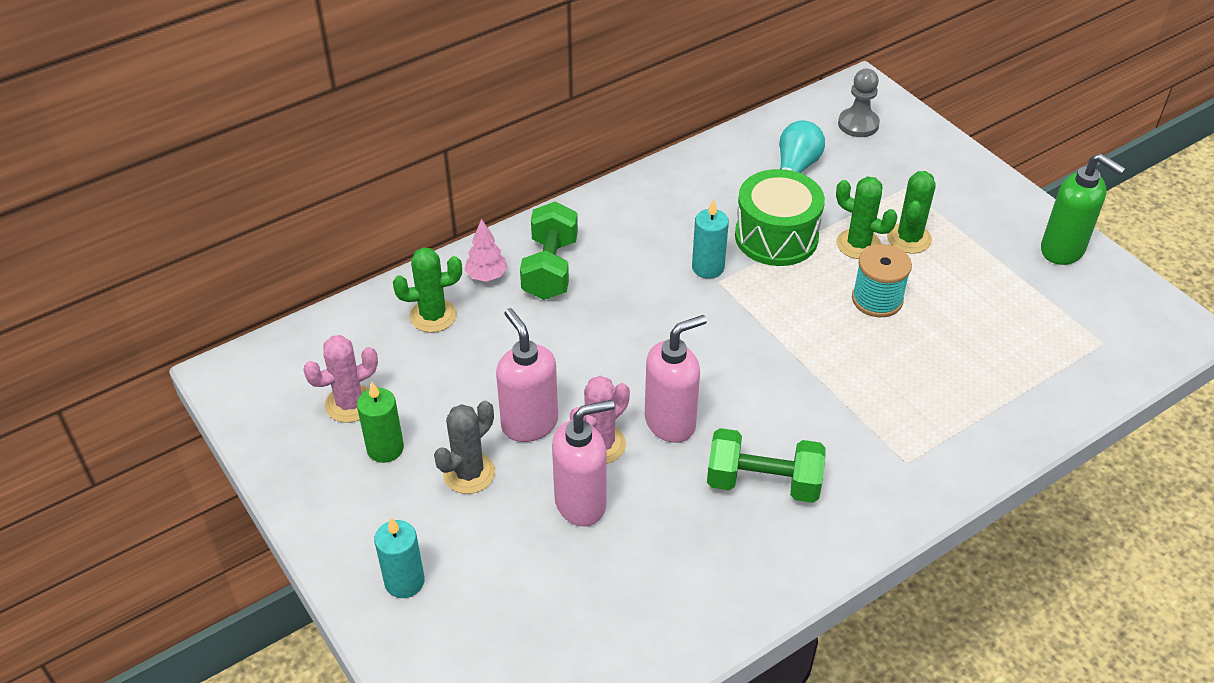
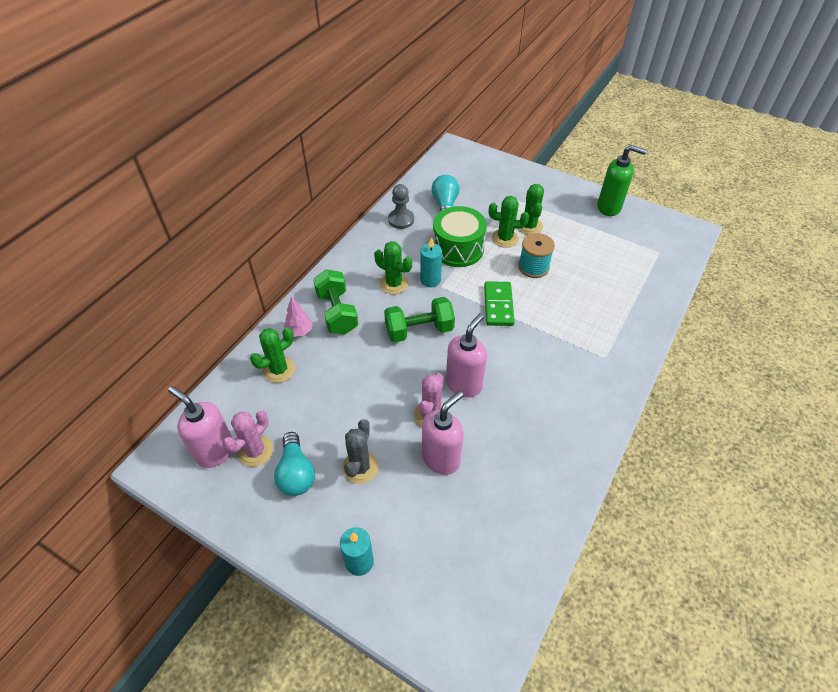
camera: 25 degrees left, 5 degrees up
green candle [357,382,404,463] -> turquoise light bulb [274,432,315,496]
pink soap dispenser [496,308,558,442] -> pink soap dispenser moved to [168,386,233,468]
green dumbbell [707,428,825,503] -> green dumbbell moved to [384,297,455,343]
grey pawn [838,69,880,137] -> grey pawn moved to [388,184,414,229]
none -> green cactus [374,241,412,294]
none -> green domino [484,281,515,326]

